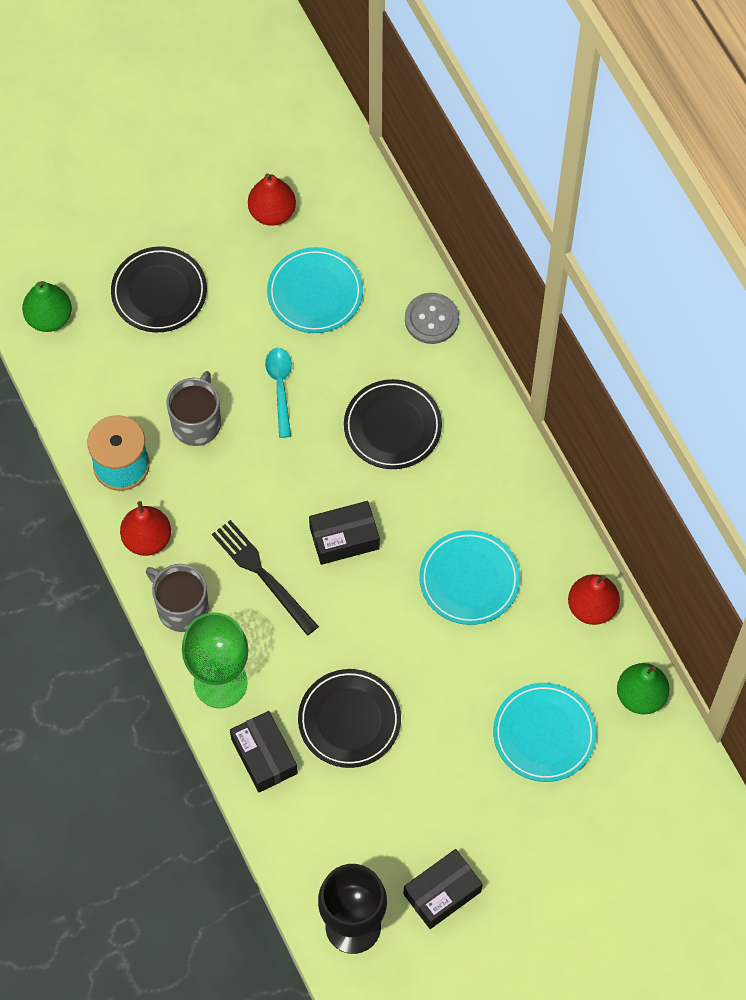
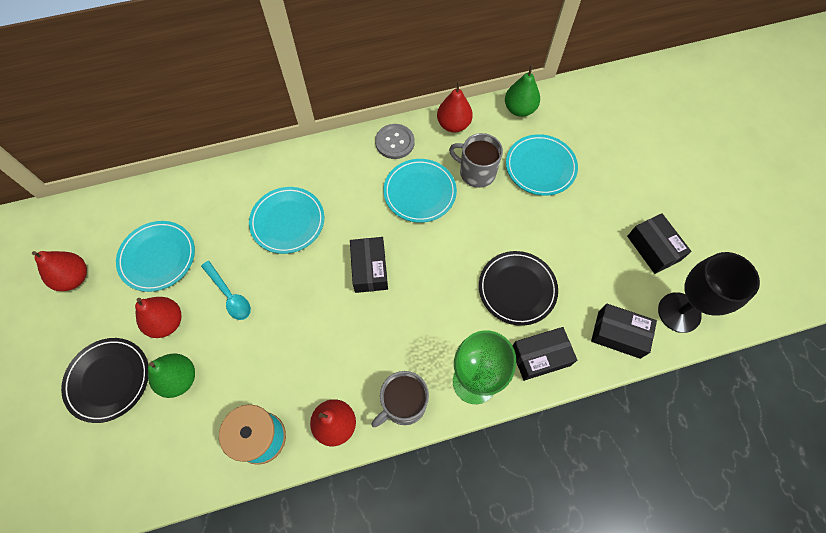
camera: 80 degrees left, 0 degrees up
green pear [22,281,72,332] -> green pear moved to [148,354,195,398]
grey mug [167,371,221,446] -> grey mug moved to [449,133,503,188]
black fork [212,520,319,636] -> none
turquoise spoon [265,348,292,438] -> turquoise spoon turned 135 degrees counterclockwise [201,261,251,320]
black plate [344,379,442,469] -> turquoise plate [249,187,324,254]
grey button [405,293,459,344] -> grey button moved to [375,124,415,159]
none -> red pear [135,297,182,338]
none -> black box [591,304,657,359]

